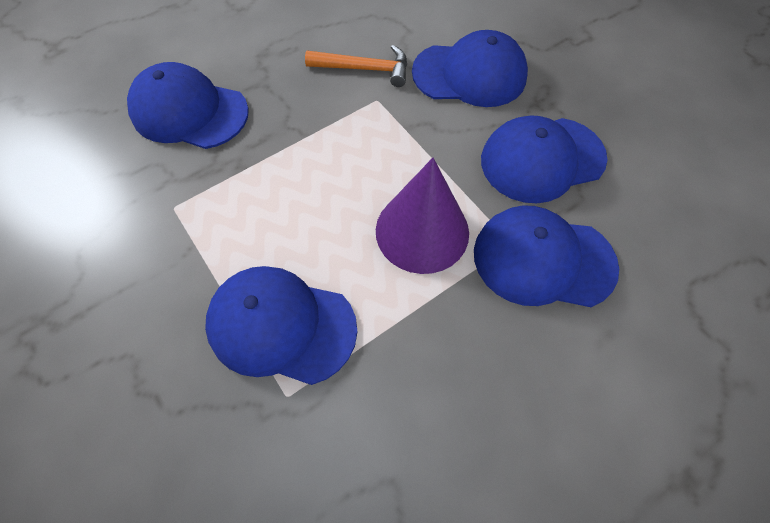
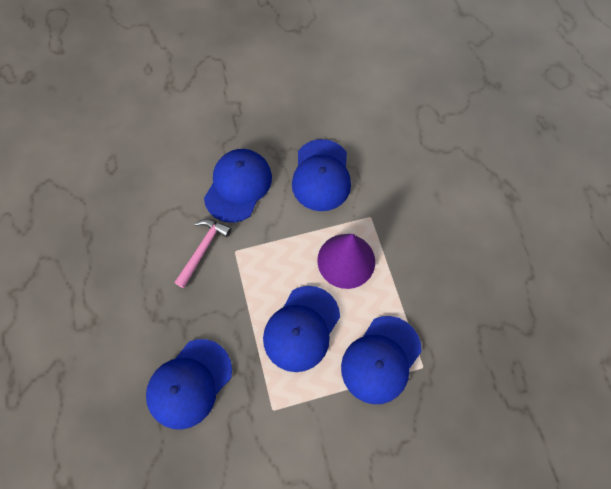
camera: 70 degrees left, 5 degrees up
orange hammer [305,45,407,87] -> pink hammer [174,219,231,288]
blue cap [474,205,619,307] -> blue cap moved to [263,286,340,372]

